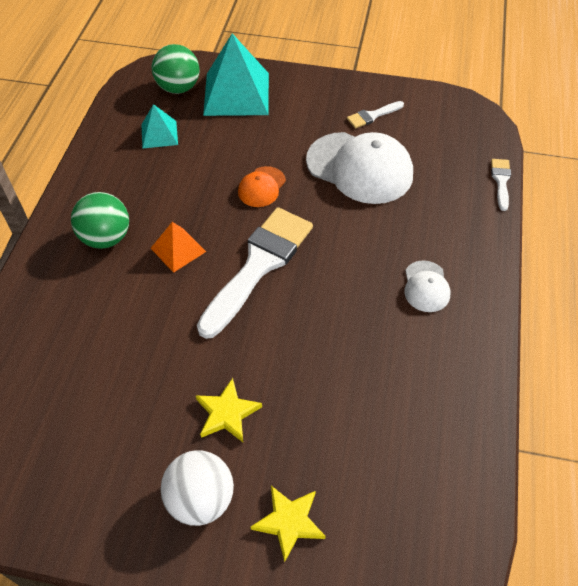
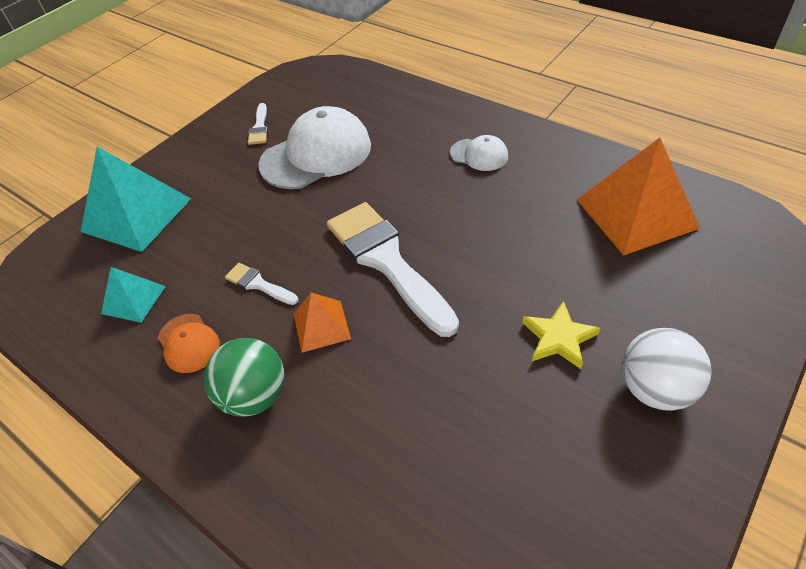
camera: 60 degrees left, 5 degrees down
green ball [152,44,200,94] -> none
orange cap [238,166,286,207] -> orange cap moved to [158,314,220,373]
yellow star [251,486,325,562] -> none
white brush [491,159,511,211] -> white brush moved to [225,263,298,305]
none -> orange pyramid [576,138,700,256]

